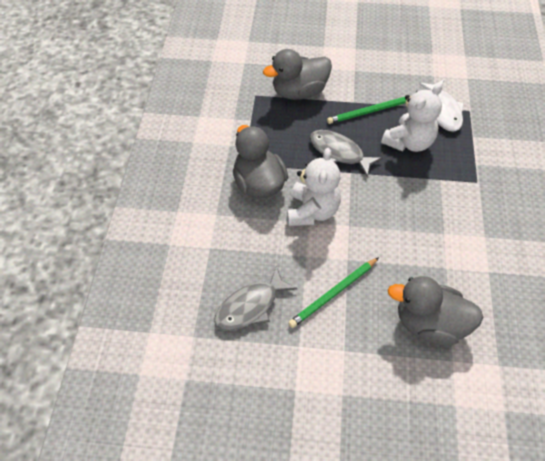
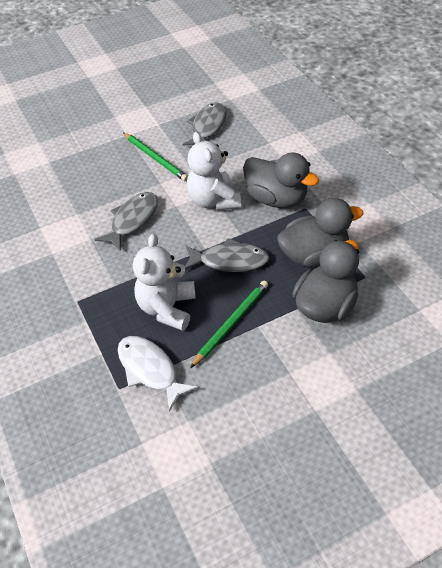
camera: 150 degrees right, 5 degrees down
green pencil [288,257,379,328] -> green pencil turned 120 degrees clockwise [123,133,188,181]
grey duck [388,276,484,346] -> grey duck moved to [277,198,363,267]
none -> grey fish [95,192,158,252]

